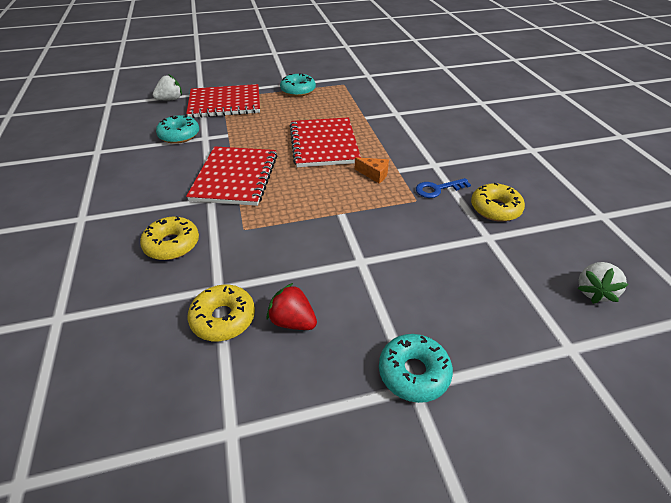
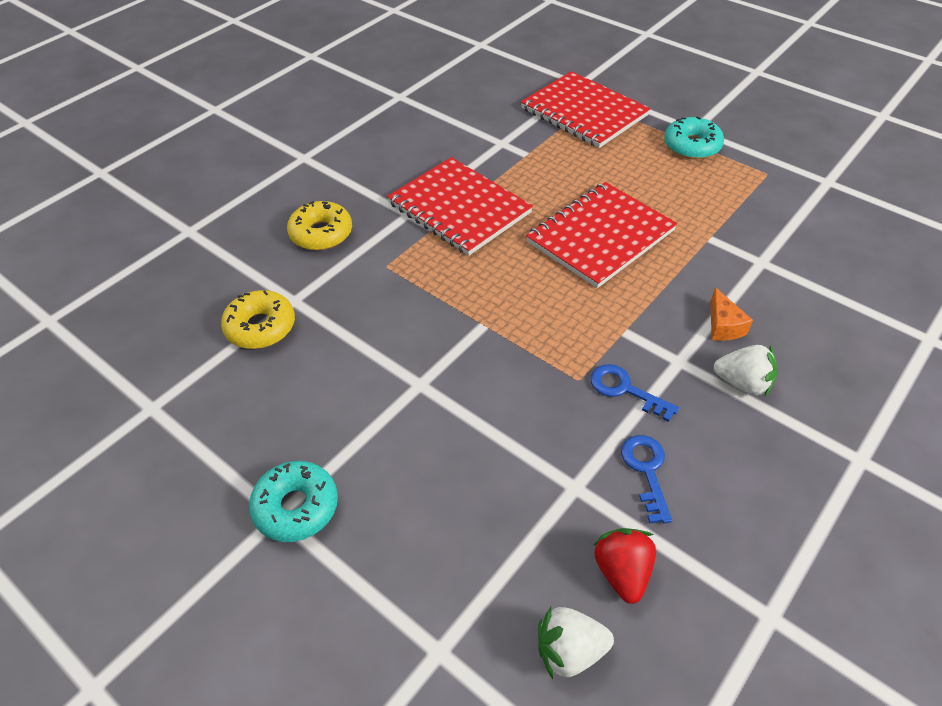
camera: 55 degrees right, 5 degrees up
white strawberry [153,75,182,100] -> white strawberry moved to [714,345,778,397]
turquoise donut [156,115,199,144] -> none
red notebook [186,146,278,206] -> red notebook turned 75 degrees clockwise [387,157,533,256]
red strawberry [267,283,317,330] -> red strawberry moved to [594,528,656,604]
orange cheese [355,158,389,183] -> orange cheese moved to [710,287,753,341]
yellow donut [471,183,525,222] -> blue key [621,435,672,524]

